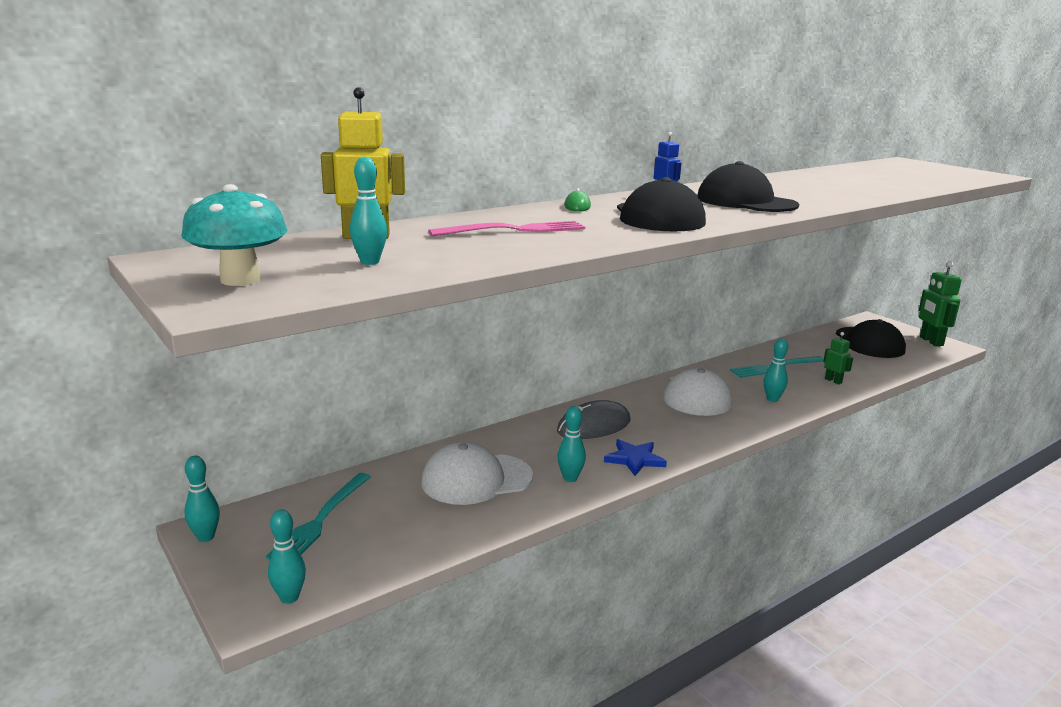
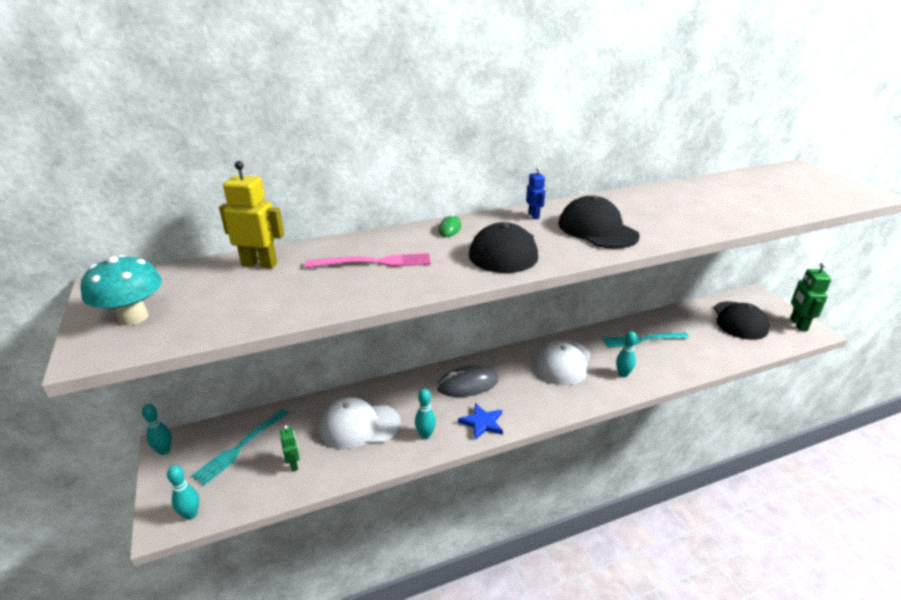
camera: 15 degrees right, 10 degrees up
turquoise bowling pin [350,156,387,265] -> none
green robot [823,332,853,385] -> green robot moved to [280,425,300,471]

